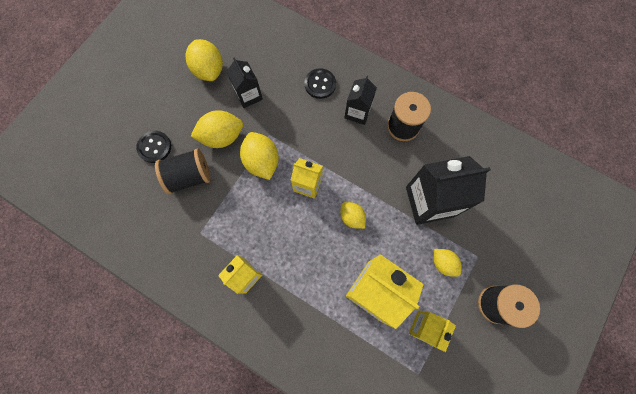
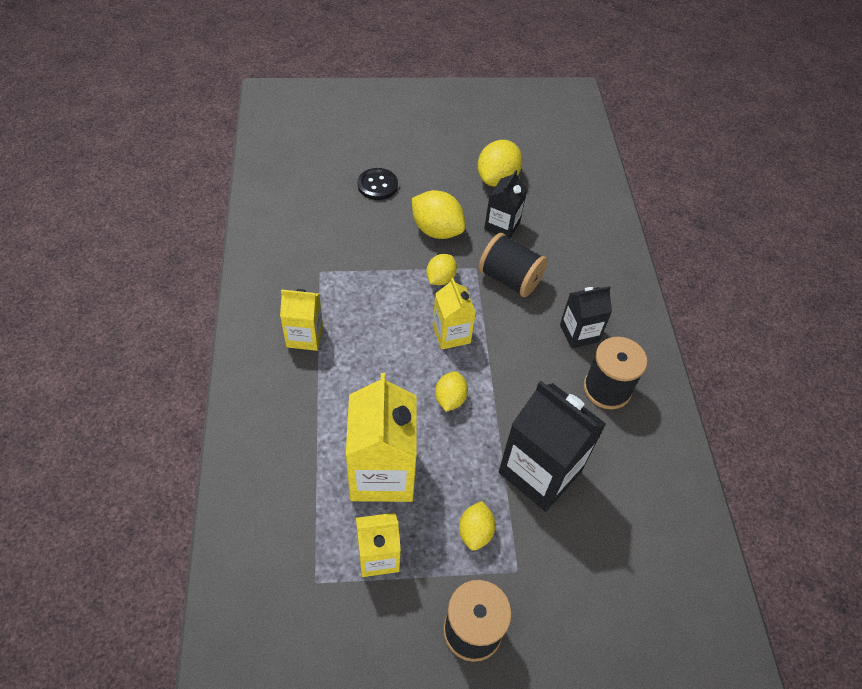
camera: 50 degrees right, 20 degrees down
black spool [155,148,211,194] -> black spool moved to [478,233,548,297]
yellow lemon [240,132,279,180] -> yellow lemon [426,254,457,285], size x0.61
black button [304,68,336,99] -> none

